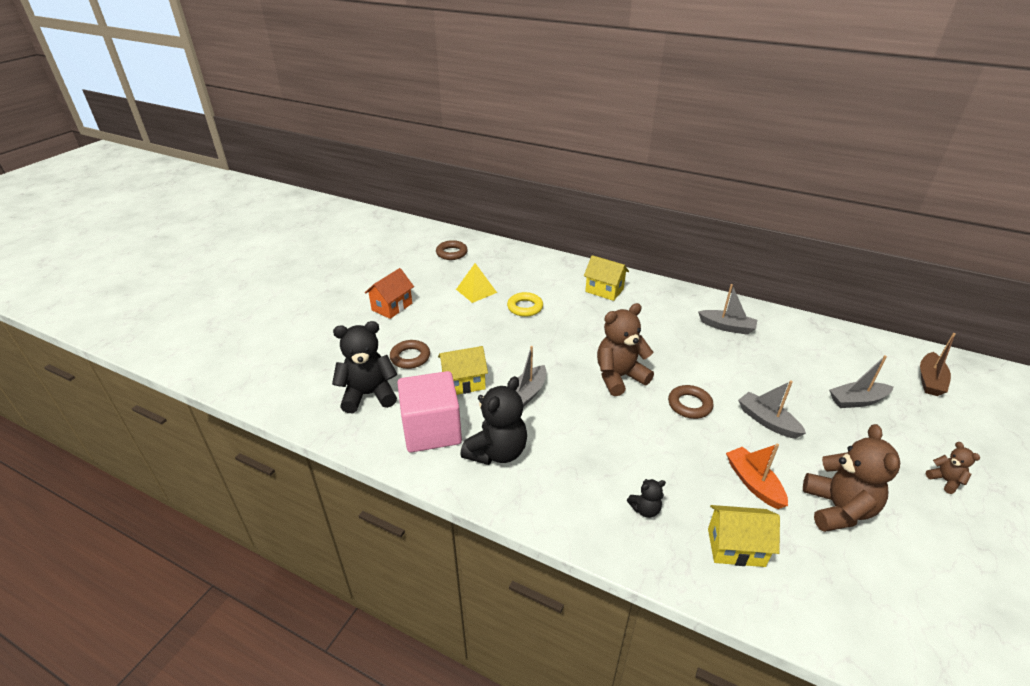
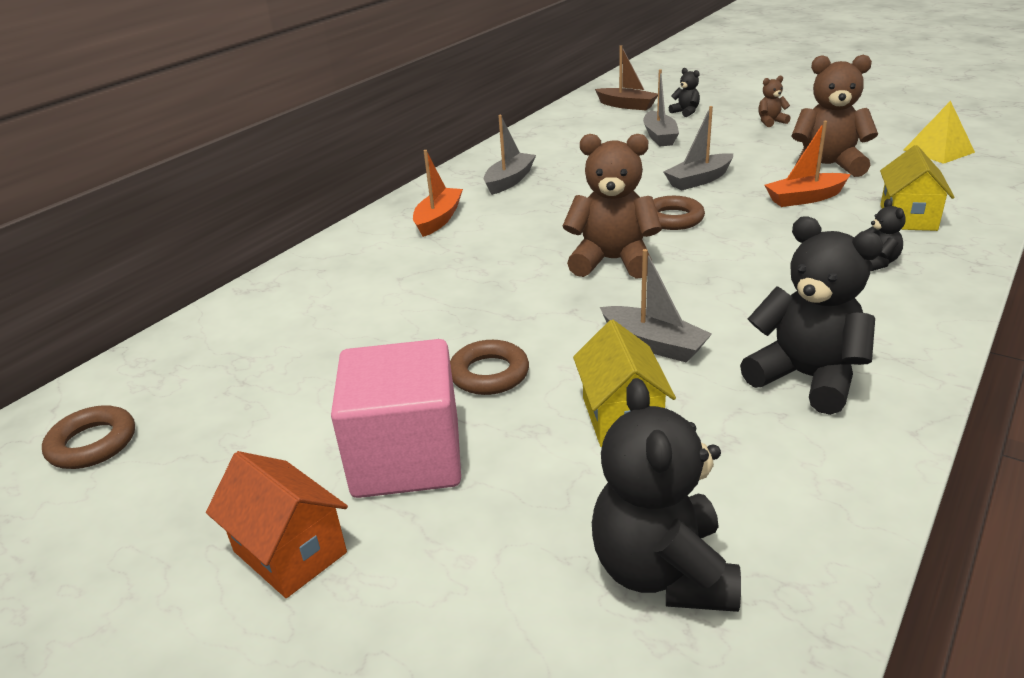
camera: 80 degrees left, 5 degrees down
brown ring [390,340,430,369] -> brown ring moved to [450,340,529,395]
pink cube [397,371,462,452] -> pink cube moved to [331,339,461,498]
yellow pyramid [456,263,497,303] -> yellow pyramid moved to [904,101,975,164]
yellow ring [507,292,543,317] -> none
yellow house [584,255,629,301] -> none
brown teddy bear [597,303,654,396] -> brown teddy bear turned 120 degrees clockwise [563,134,662,279]
none -> orange boat [413,150,463,237]
none -> black teddy bear [669,68,700,117]

